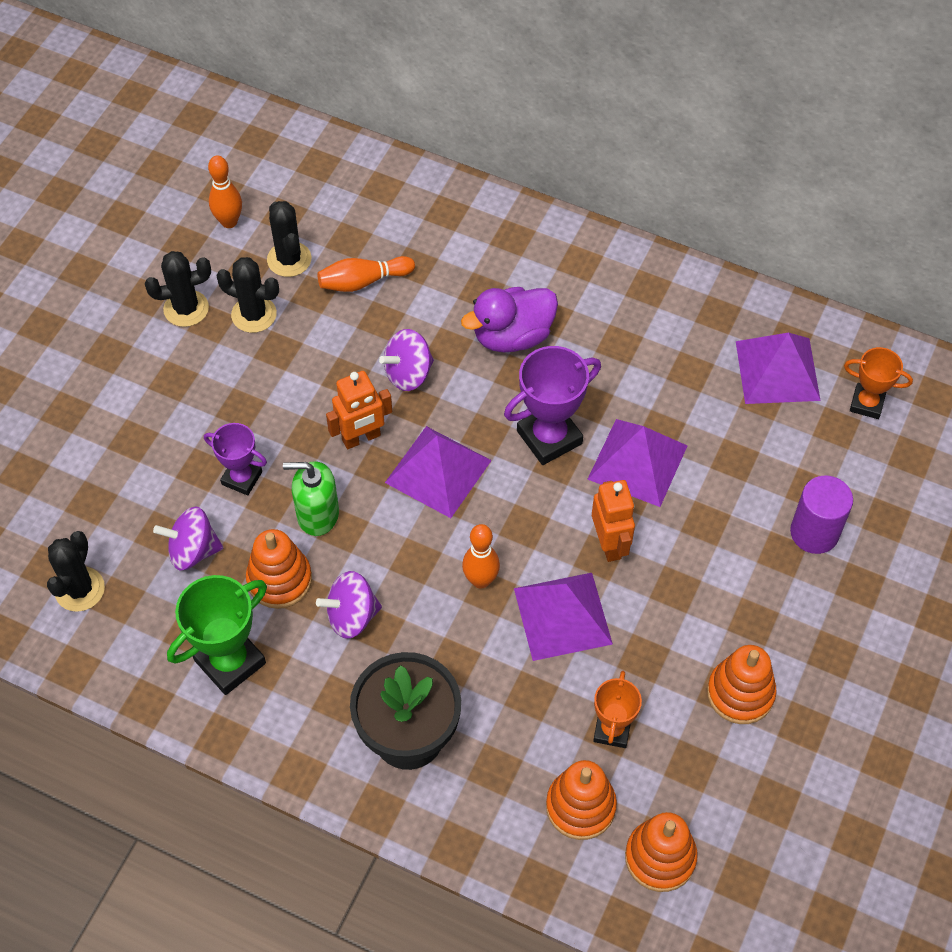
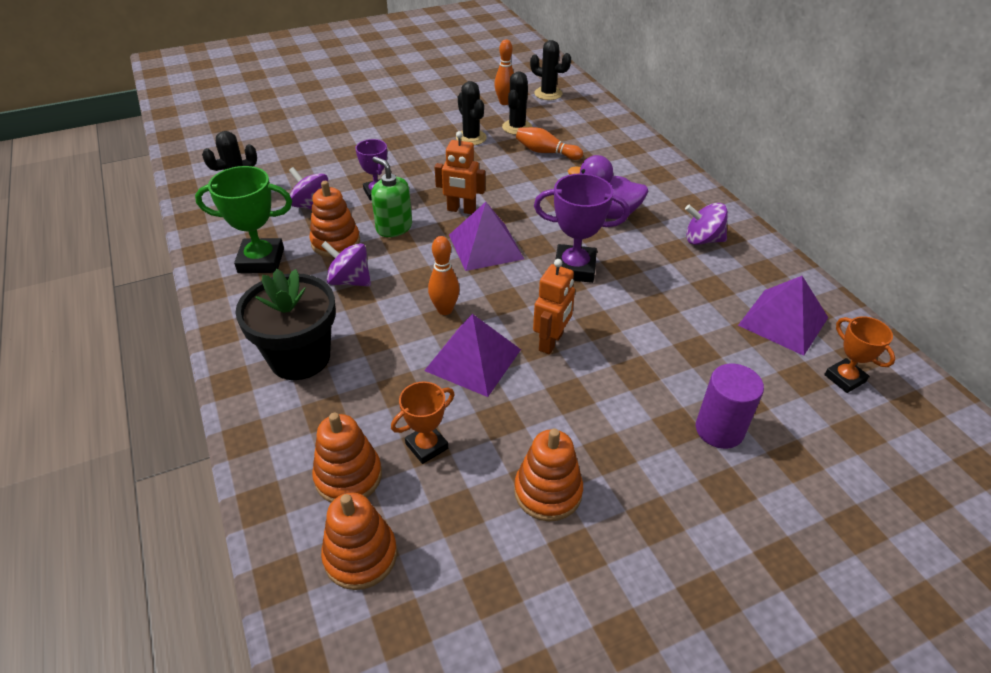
camera: 40 degrees right, 15 degrees down
black cactus [145,251,211,327] -> black cactus moved to [530,40,571,100]
purple spinning top [379,329,434,391] -> purple spinning top moved to [685,203,728,245]
purple pyramid [588,419,687,507] -> none

